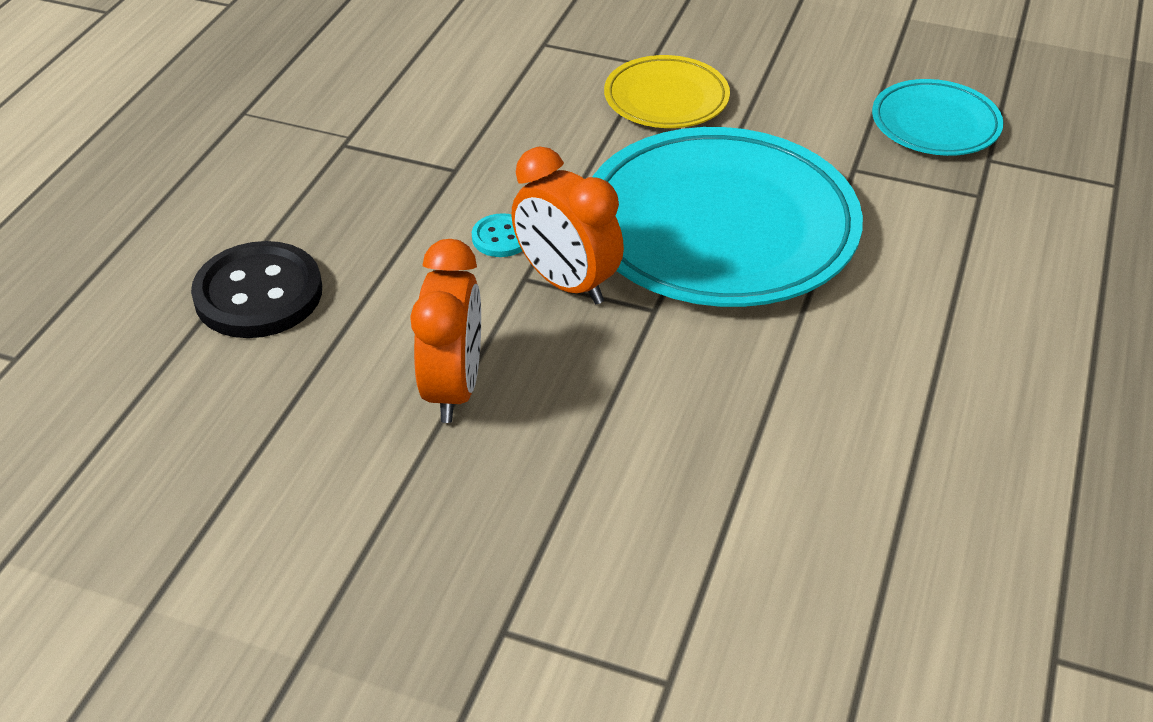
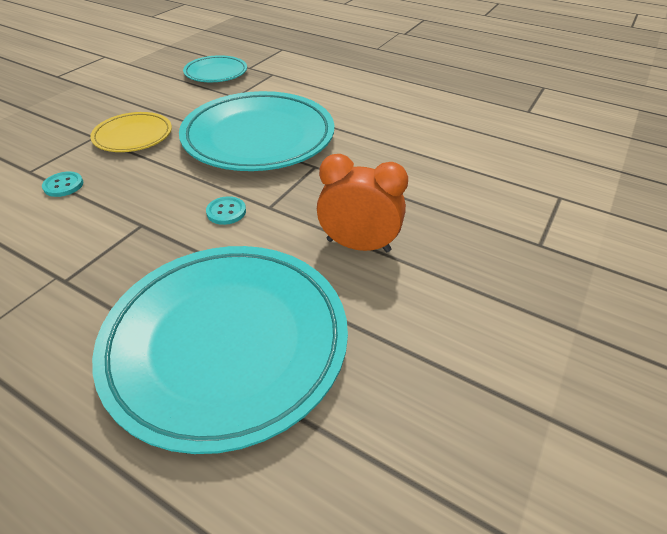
camera: 80 degrees left, 0 degrees up
black button [191,241,322,338] -> turquoise plate [92,246,348,454]
orange clock [511,147,624,304] -> none
none -> turquoise button [42,171,83,197]

